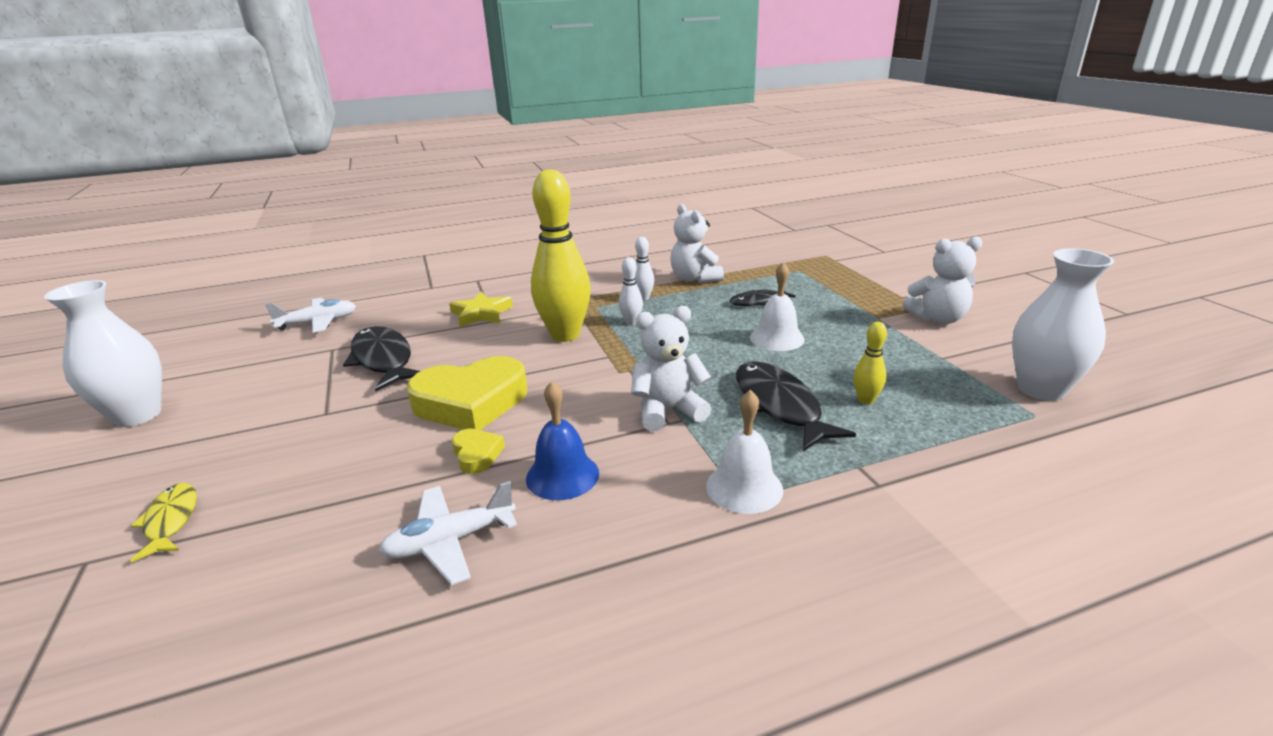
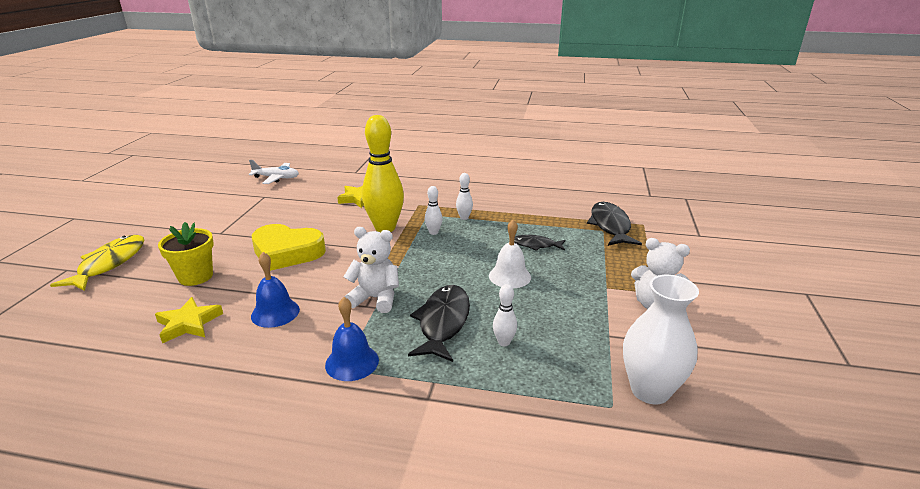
camera: 30 degrees right, 0 degrees up
white vase [44,280,162,427] -> none
yellow fish [130,483,197,562] -> yellow fish [50,235,144,291], size x1.72
black fish [343,326,420,391] -> black fish moved to [587,202,642,246]
white plane [379,481,517,585] -> yellow star [155,297,223,343]
yellow heart [452,429,505,474] -> none
white teddy bear [670,204,724,284] -> none
white bell [706,390,783,514] -> blue bell [325,297,379,381]
yellow bowling pin [853,322,887,405] -> white bowling pin [493,284,517,346]
none -> yellow flower pot [158,222,214,286]

